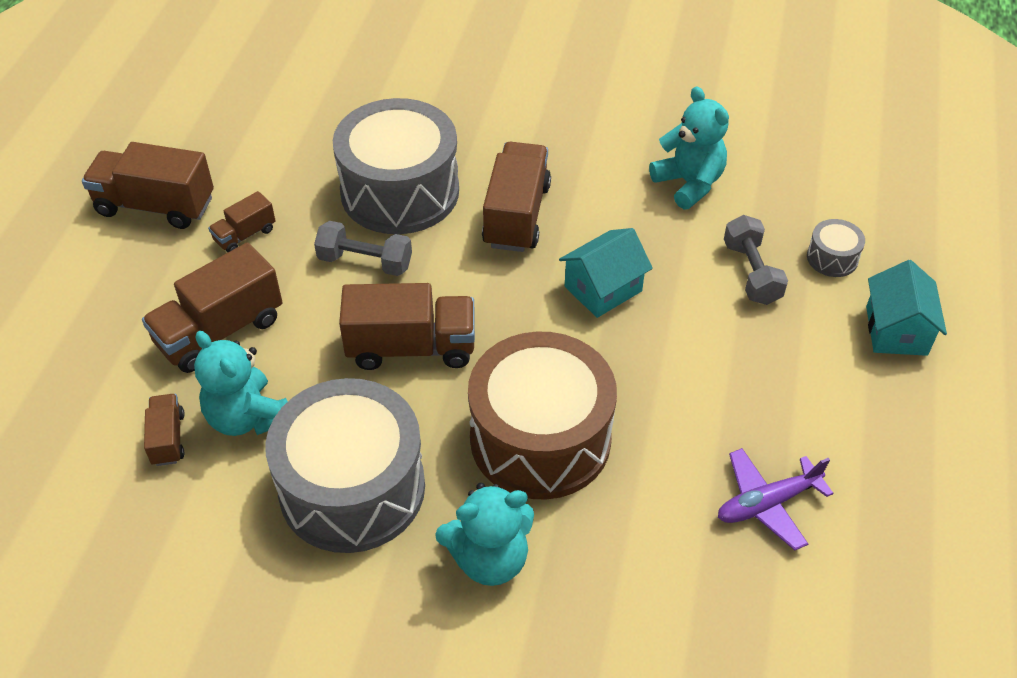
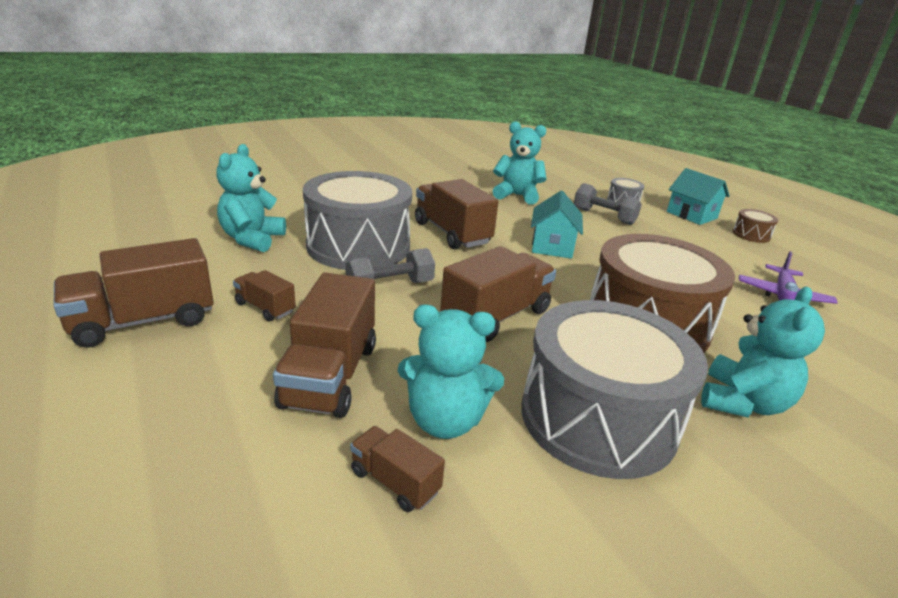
camera: 45 degrees left, 20 degrees down
brown truck [208,191,276,253] -> brown truck turned 120 degrees clockwise [233,270,296,321]
none -> turquoise teddy bear [216,144,286,252]
none -> brown drum [733,209,778,243]

